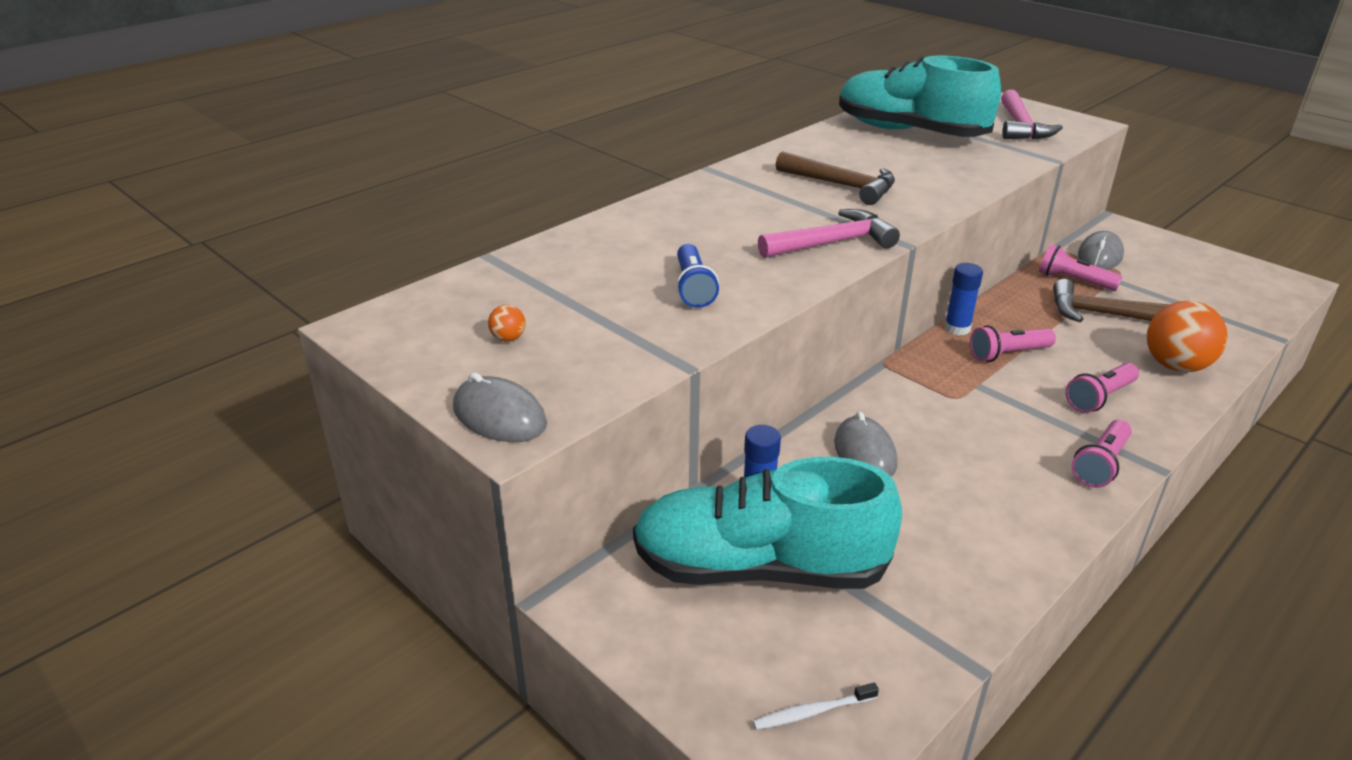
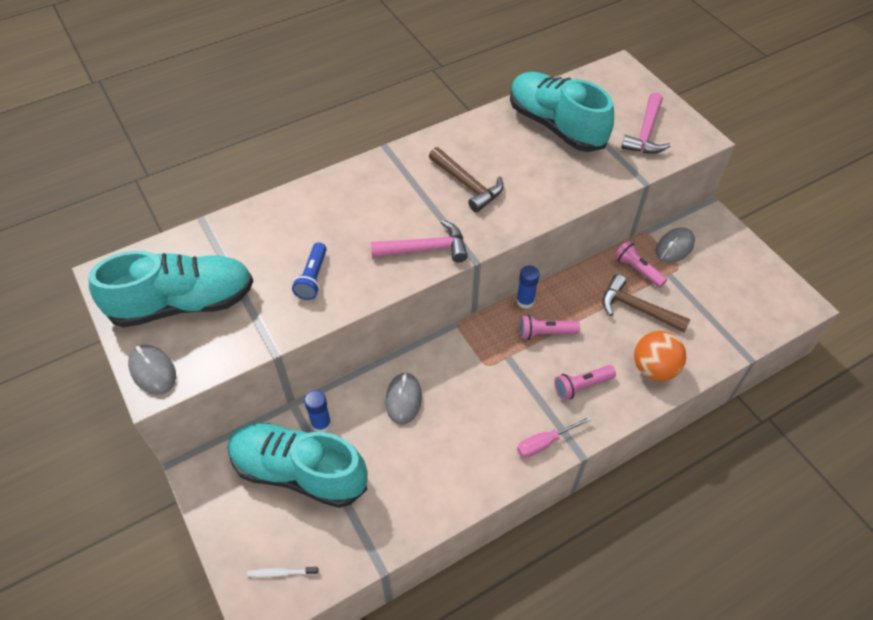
camera: 15 degrees right, 20 degrees up
orange ball [488,305,526,342] -> turquoise shoe [88,251,253,328]
pink flashlight [1072,420,1132,488] -> pink screwdriver [517,416,592,458]

